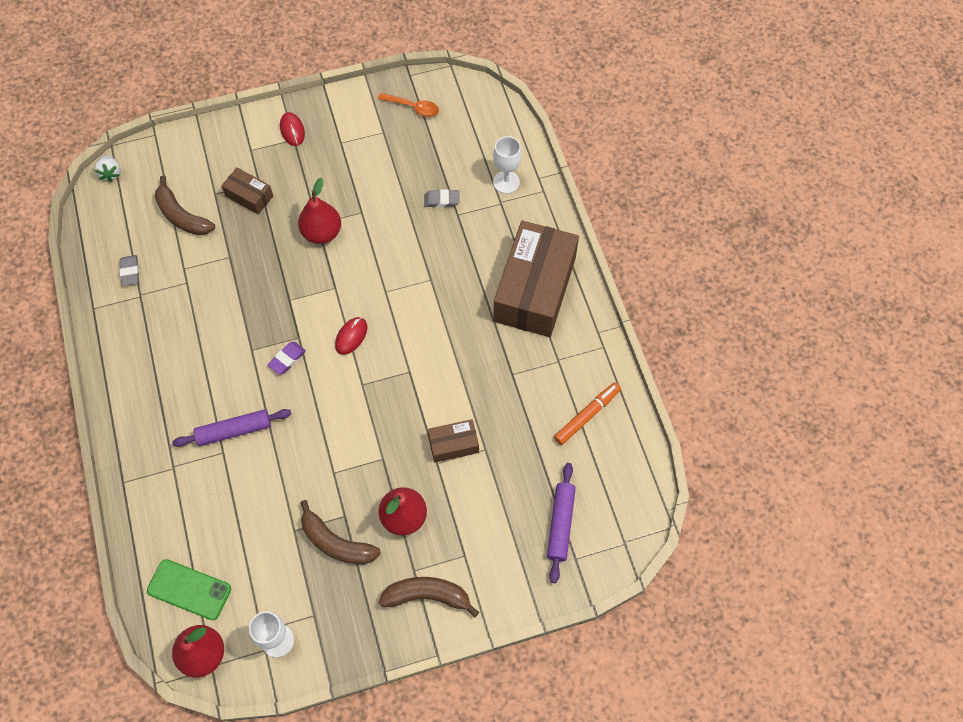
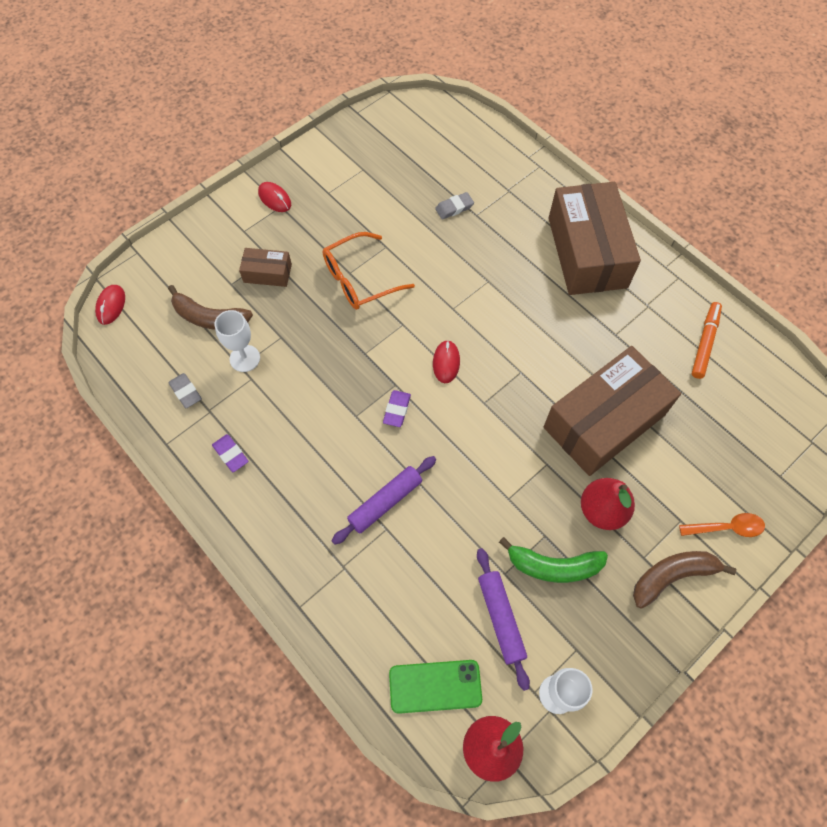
camera: 25 degrees left, 0 degrees up
white strawberry [94,155,121,182] -> red mouse [95,285,125,325]
red pear [298,178,341,244] -> orange glasses [322,232,415,310]
brown banana [300,500,381,565] -> green banana [499,537,608,583]
orange spoon [378,93,439,117] -> orange spoon moved to [679,513,765,537]
brown box [428,419,479,463] -> brown box [544,346,681,476], size x2.20
white goblet [493,136,522,194] -> white goblet moved to [214,310,260,372]
purple rolling pin [547,463,576,583] -> purple rolling pin moved to [477,548,530,691]
none -> purple eraser [212,434,248,472]

